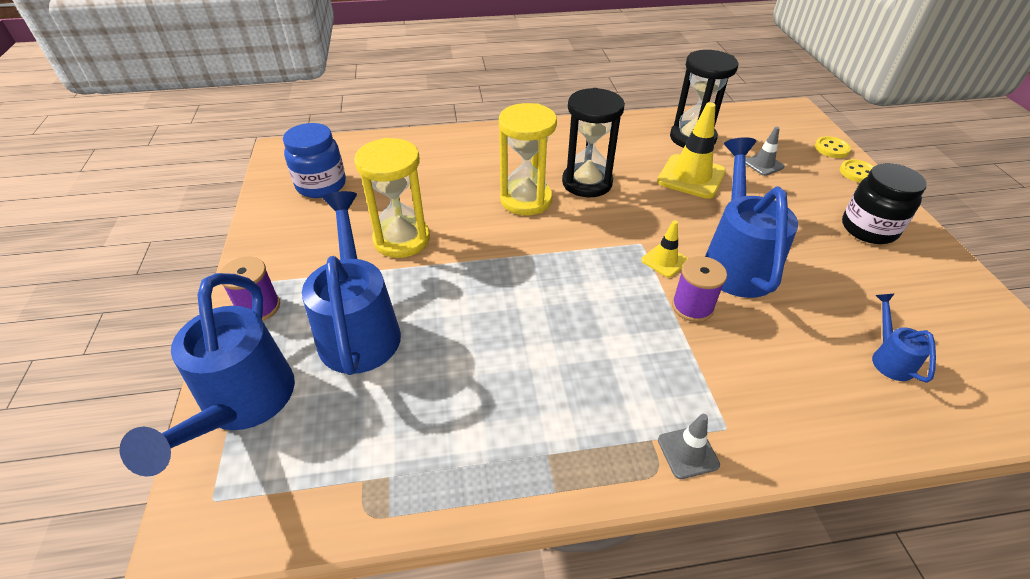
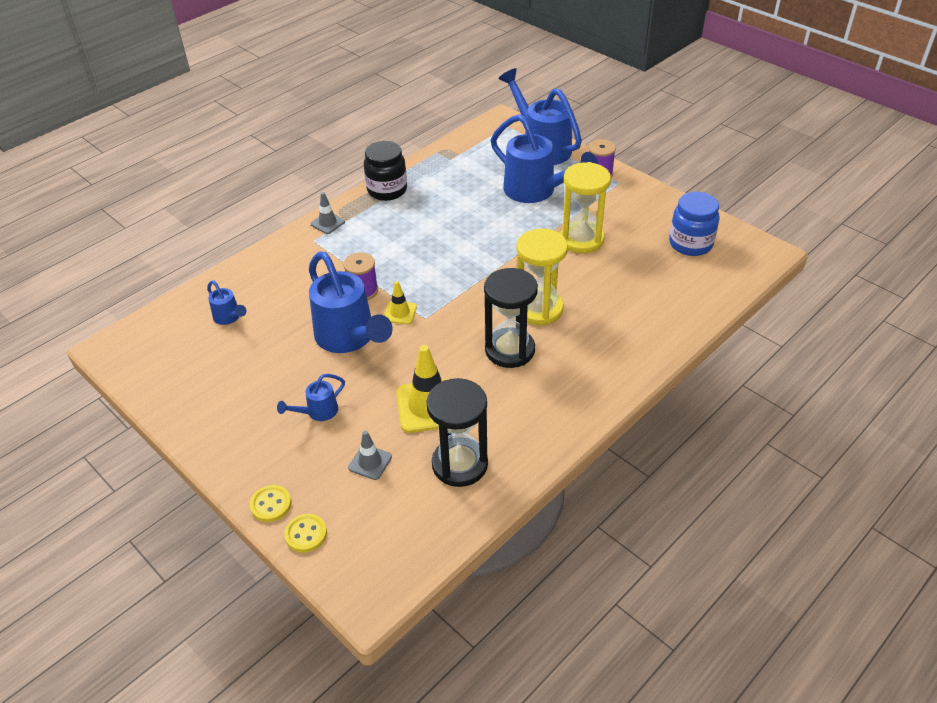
camera: 145 degrees right, 0 degrees up
black jar [842,163,927,244] -> black jar moved to [364,141,407,201]
none -> blue watering can [277,374,345,421]

